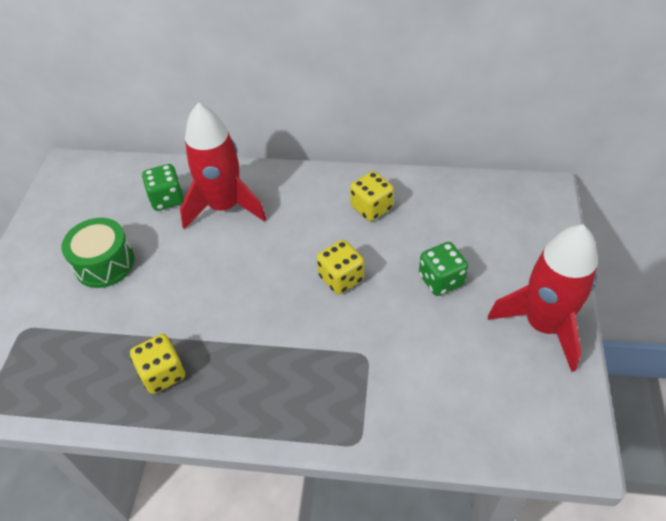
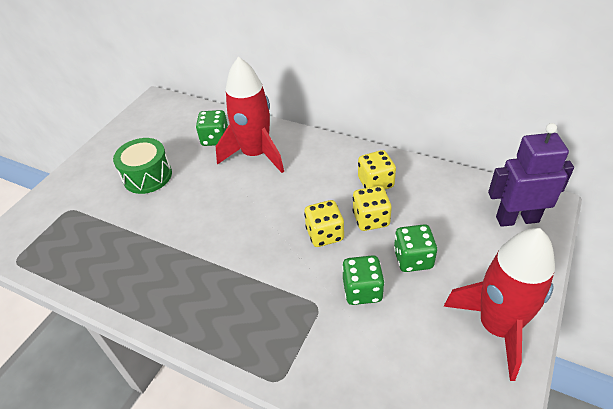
camera: 20 degrees right, 5 degrees down
yellow dice [130,334,185,394] -> yellow dice moved to [352,186,392,231]
none -> green dice [342,255,385,305]
none -> purple robot [488,123,574,227]

